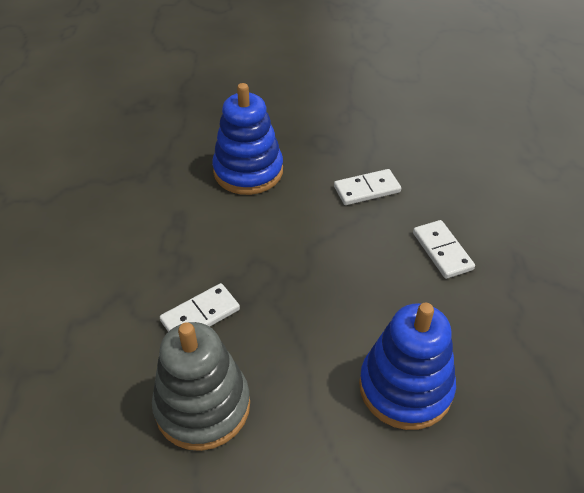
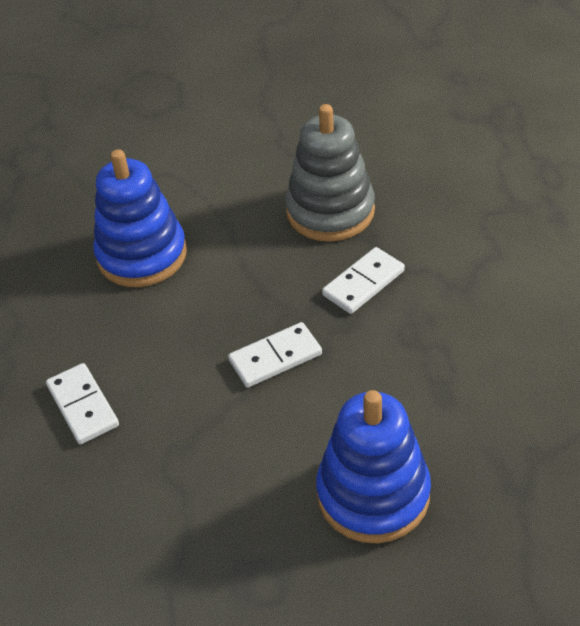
camera: 175 degrees right, 0 degrees up
white domino [334,169,401,205] -> white domino moved to [228,322,322,388]

